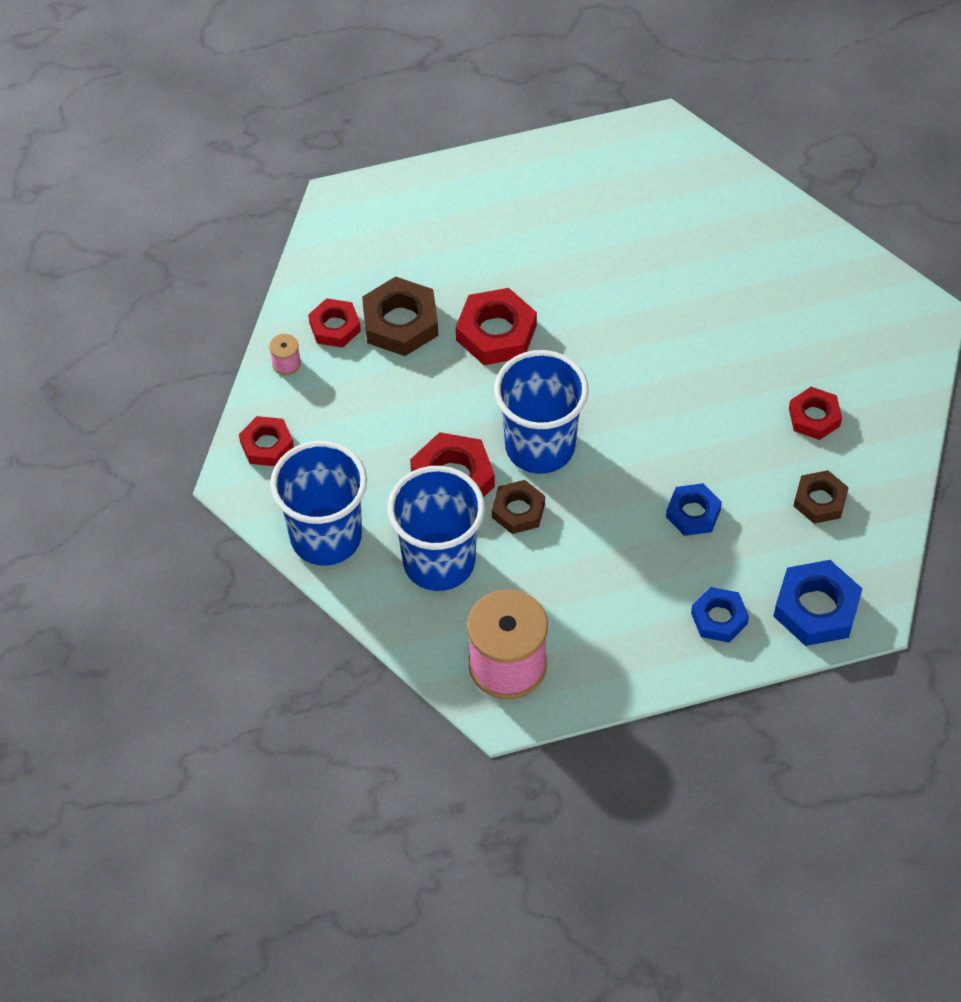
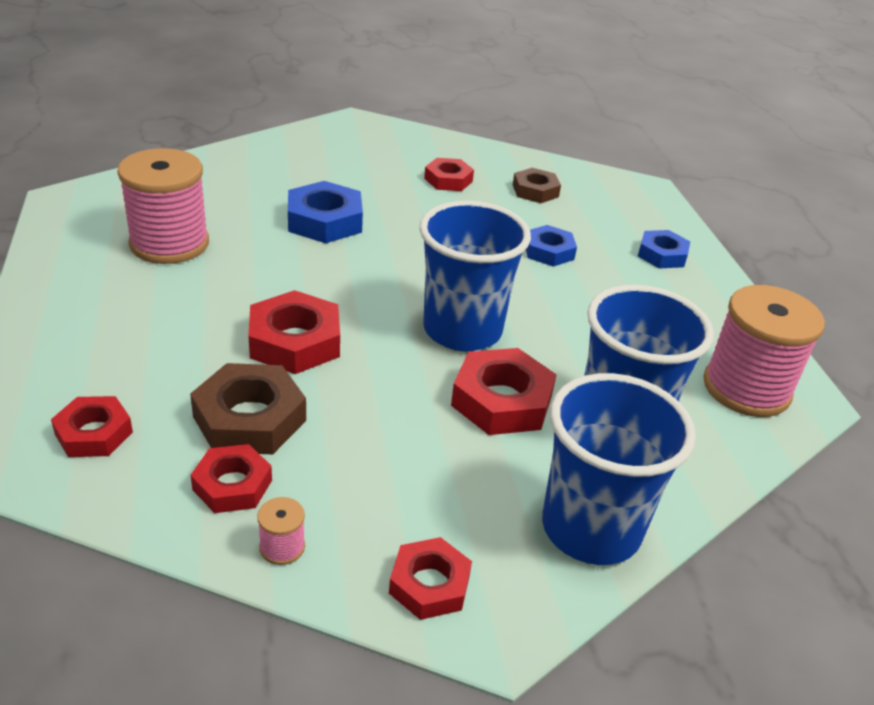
camera: 90 degrees left, 20 degrees down
brown nut [492,480,545,534] -> none
blue nut [773,560,863,646] -> blue nut moved to [288,181,363,243]
none -> red nut [51,396,133,457]
none -> pink spool [117,148,209,264]

